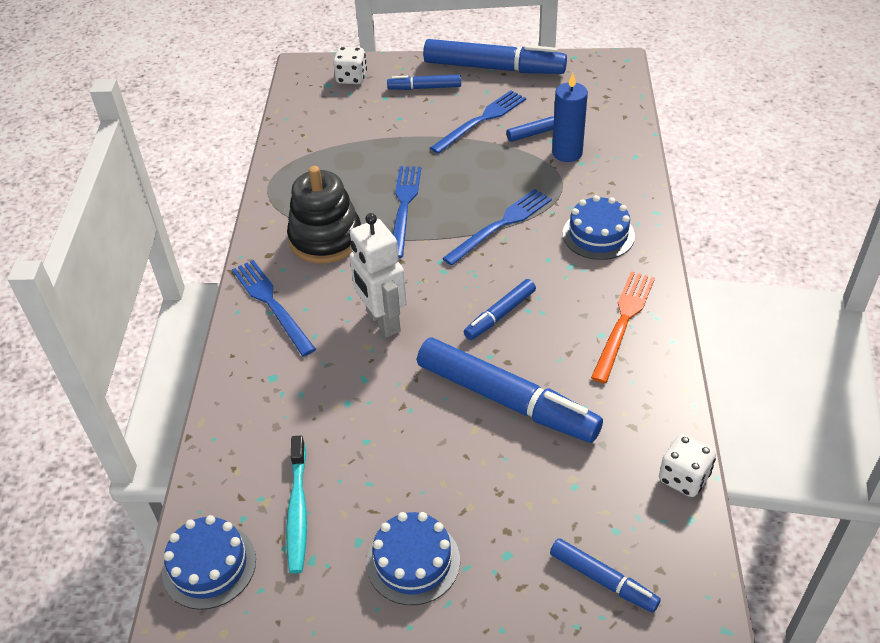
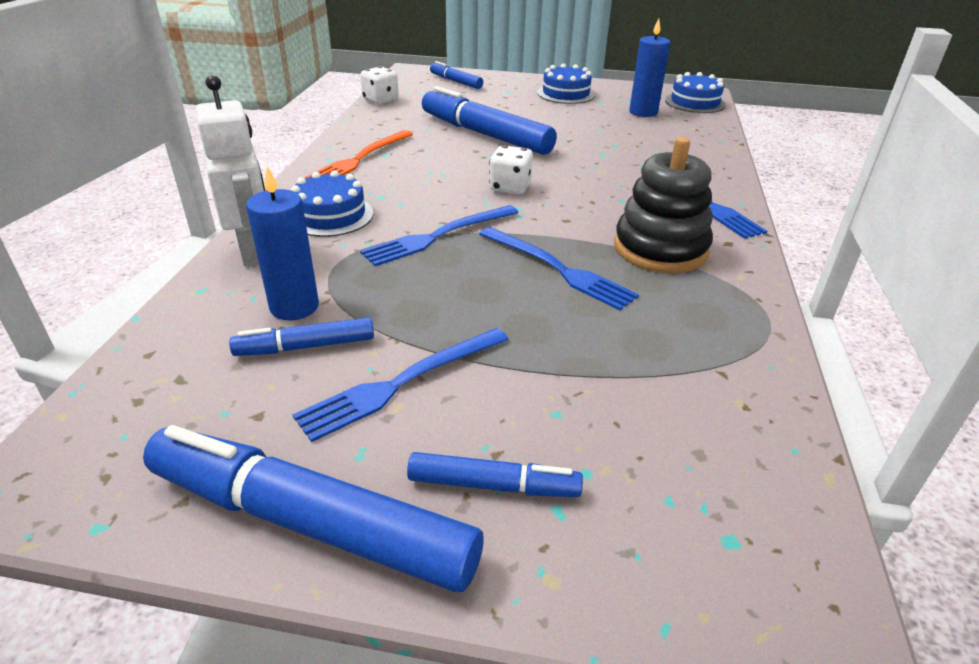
camera: 175 degrees left, 10 degrees down
turquoise toothbrush [286,435,307,574] -> blue candle [629,18,670,117]
white dice [333,47,367,84] -> white dice moved to [489,145,533,195]
white robot [349,213,407,338] -> white robot moved to [196,75,265,267]
blue fork [393,166,421,258] -> blue fork turned 60 degrees counterclockwise [479,227,639,311]
blue marker [464,279,536,340] -> none

